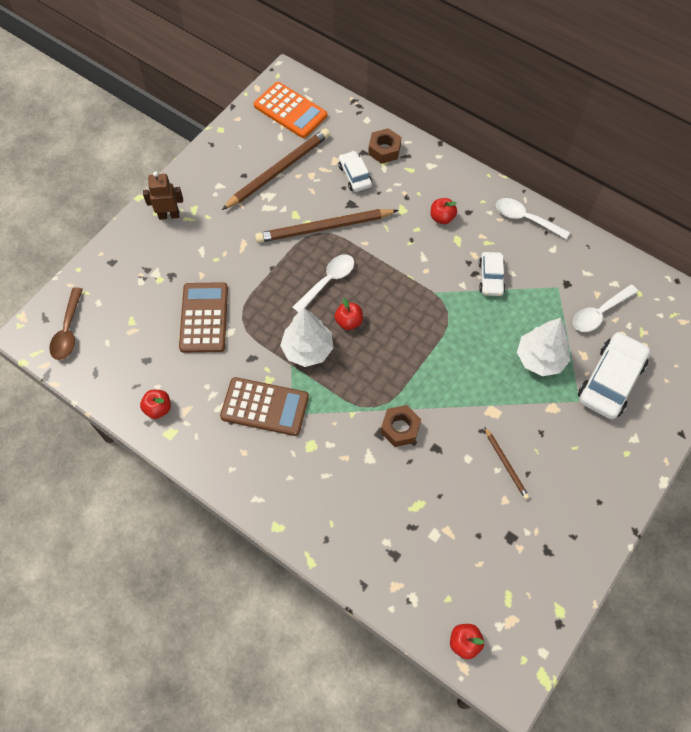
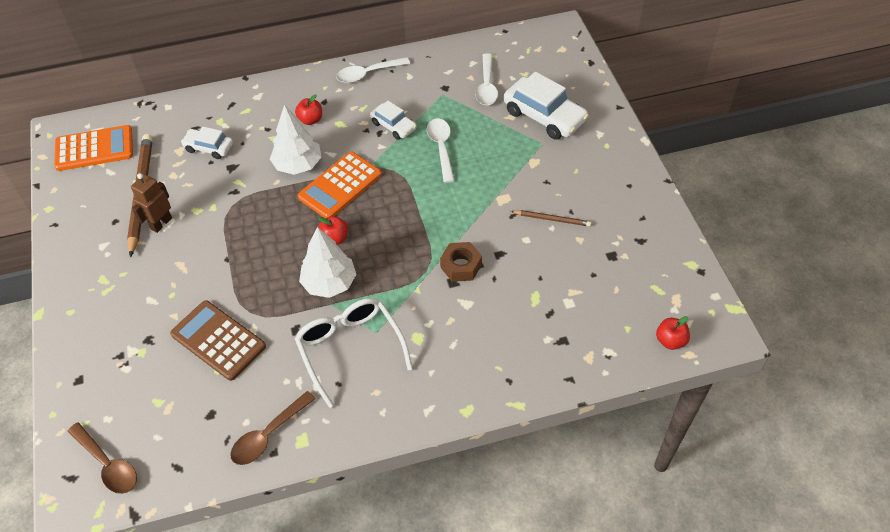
camera: 50 degrees left, 10 degrees down
red apple [140,390,171,419] -> brown spoon [230,391,316,465]
brown robot [143,171,183,220] -> brown robot moved to [131,173,172,233]
brown calculator [220,377,309,436] -> white glasses [295,298,413,408]
brown pencil [255,209,399,243] -> none
white spoon [292,254,354,313] -> white spoon moved to [427,119,455,183]
brown nut [368,128,401,164] -> none
white tree [517,318,570,376] -> white tree moved to [270,105,321,175]
white car [578,332,650,419] -> white car turned 150 degrees clockwise [504,72,589,139]
none -> orange calculator [298,152,382,218]

